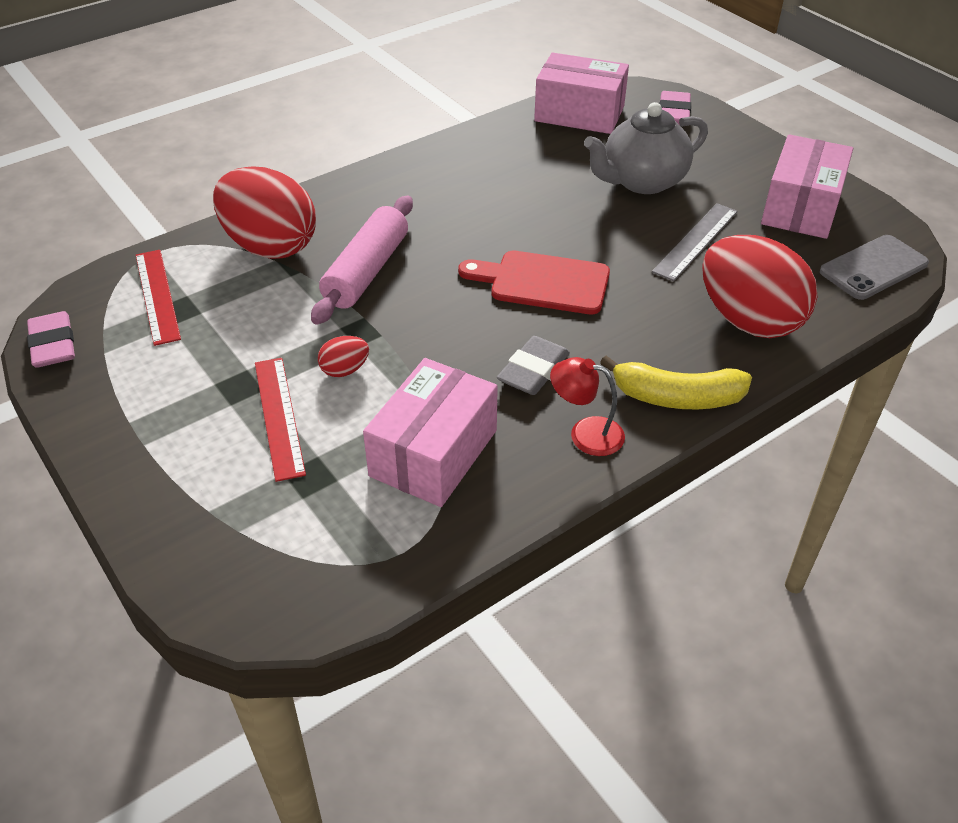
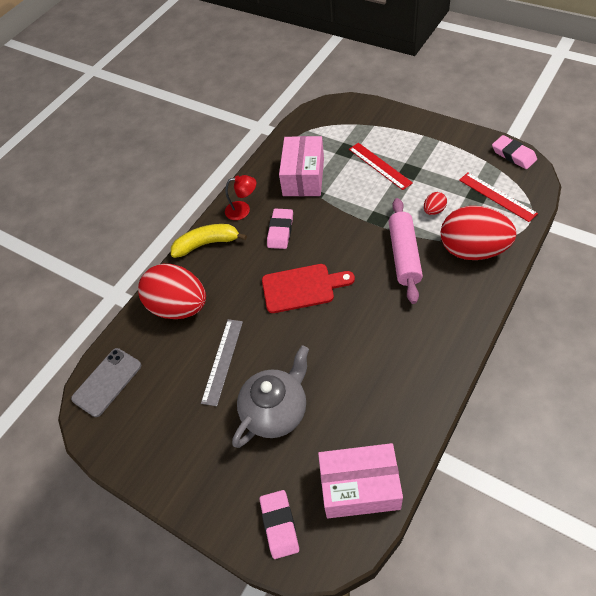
camera: 165 degrees right, 10 degrees up
red egg [318,336,369,377] -> red egg moved to [424,192,447,215]
grey eraser [497,336,570,395] -> pink eraser [267,208,293,249]
pink box [761,134,853,239] -> none

